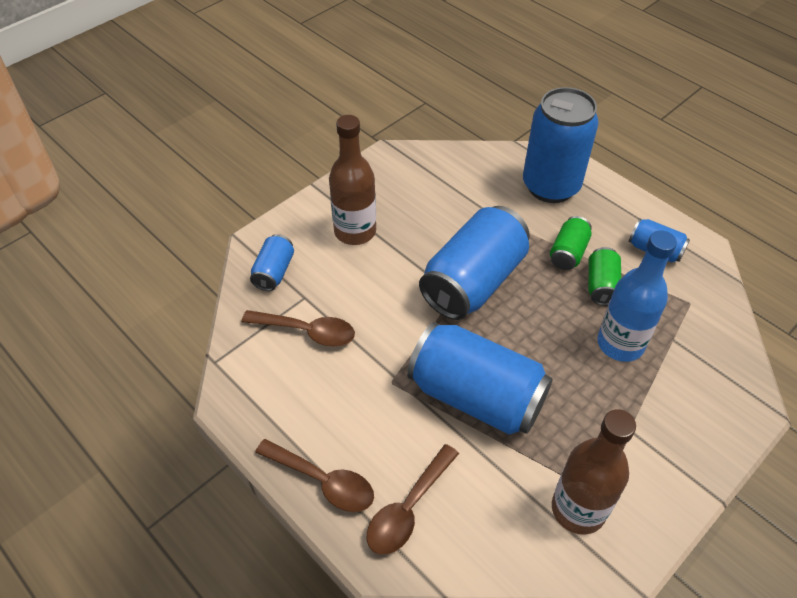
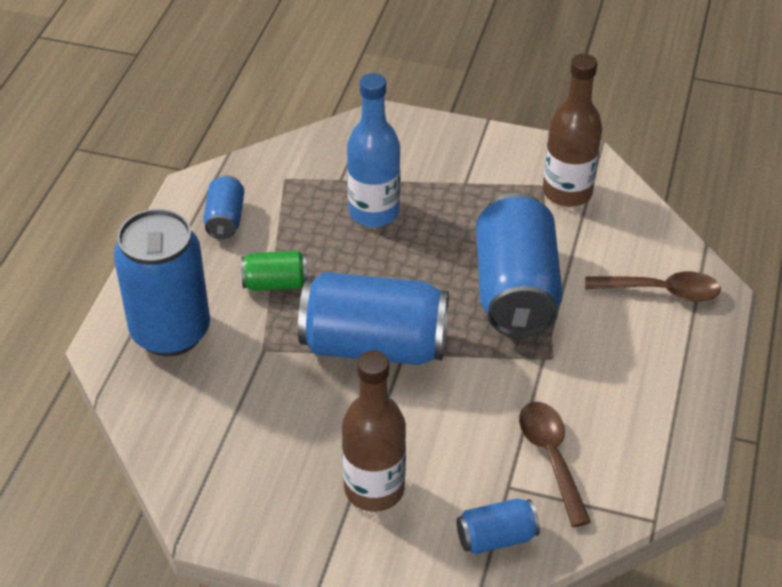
camera: 120 degrees left, 5 degrees down
brown spoon [255,439,374,512] -> none
green can [588,247,621,305] -> none

